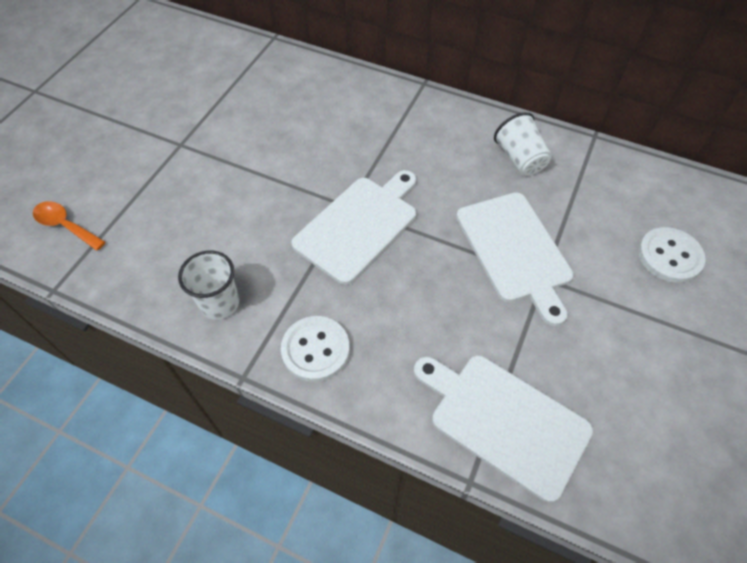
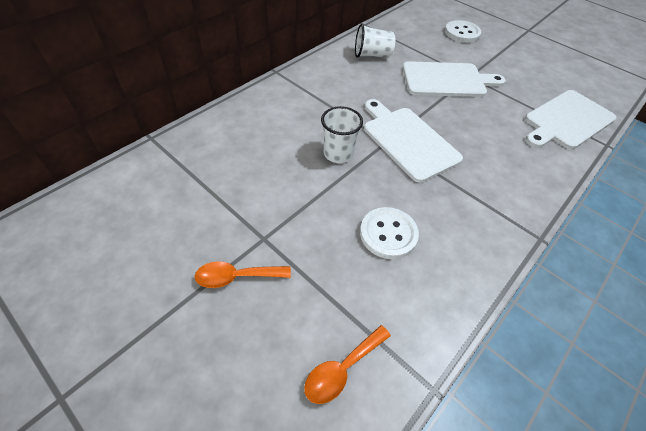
camera: 75 degrees left, 5 degrees down
white cup [178,250,239,320] -> white cup moved to [321,106,363,163]
white button [281,316,350,382] -> white button moved to [360,207,419,259]
none -> orange spoon [195,261,291,288]

